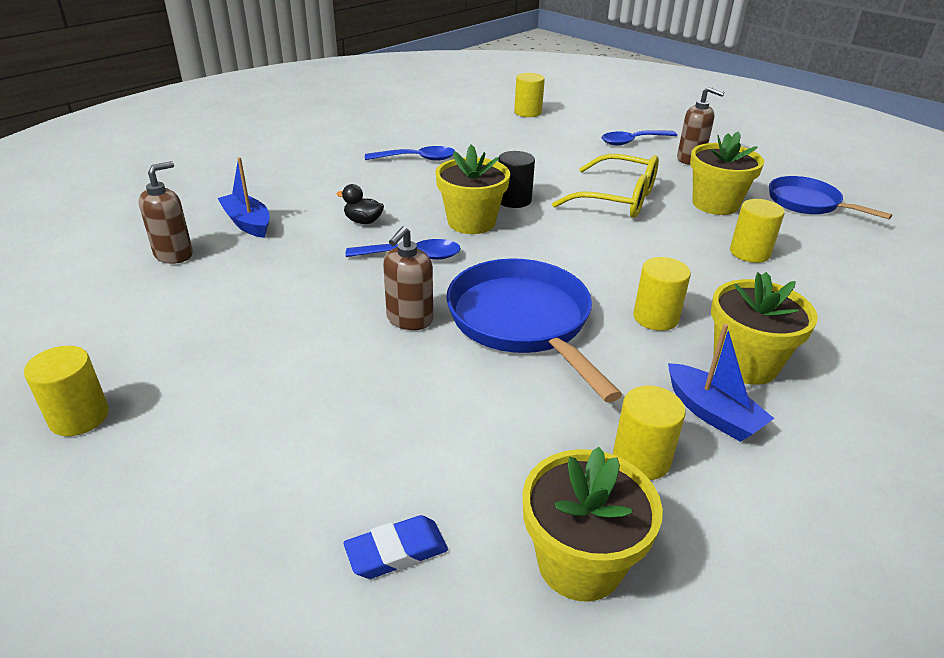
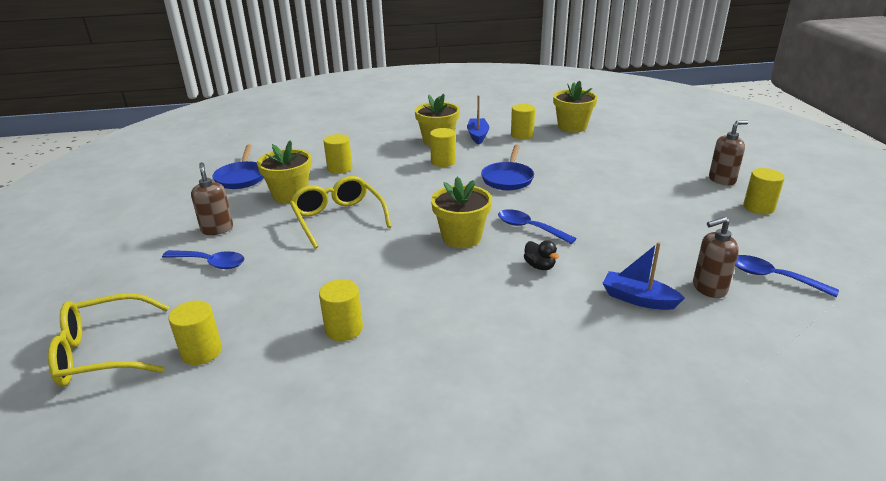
camera: 140 degrees left, 5 degrees down
blue boat [218,157,270,238] -> blue boat turned 120 degrees clockwise [602,242,685,310]
blue eraser [343,515,448,579] -> none
blue spoon [365,146,455,161] -> blue spoon moved to [735,255,839,297]
brown soap dispenser [383,226,433,330] -> brown soap dispenser moved to [709,120,748,185]
blue pan [446,258,622,402] -> blue pan [481,145,534,190], size x0.63
black cylinder [498,151,535,208] -> none
none -> yellow glasses [48,293,169,387]
none -> yellow cylinder [319,279,363,341]

